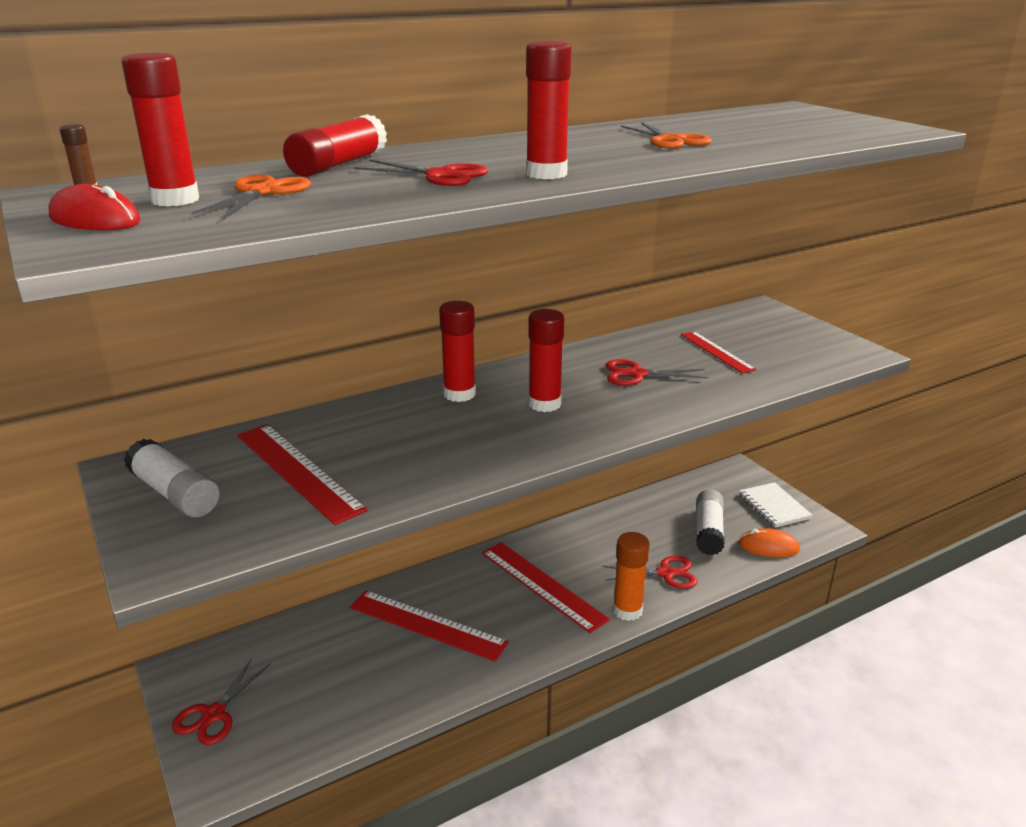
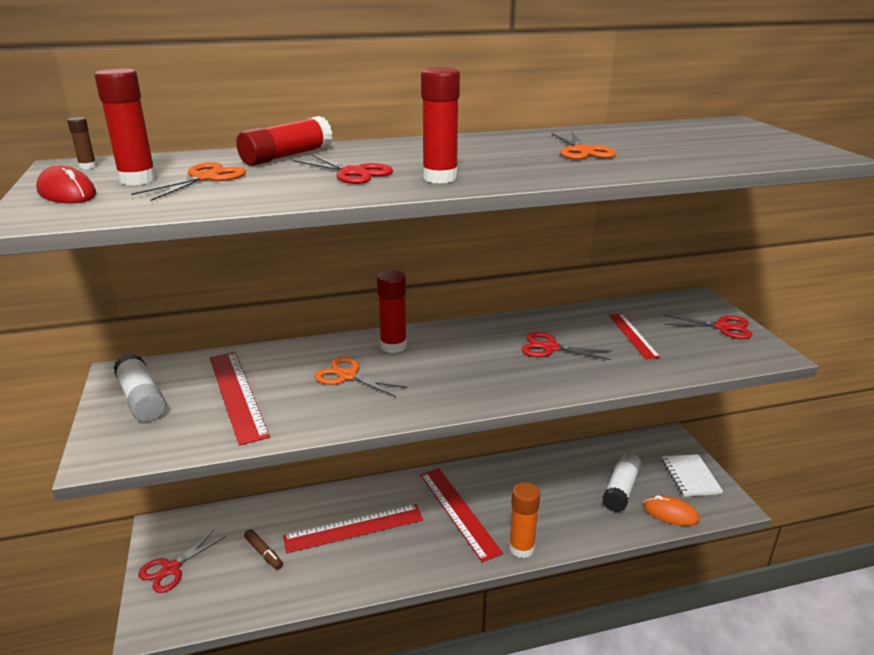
camera: 15 degrees right, 0 degrees up
red ruler [350,591,509,661] -> red ruler turned 60 degrees counterclockwise [283,504,423,553]
red glue stick [528,309,564,412] -> none
red scissors [603,556,698,589] -> red scissors moved to [664,315,752,339]
none -> brown marker [244,529,283,570]
none -> orange scissors [314,357,408,397]

